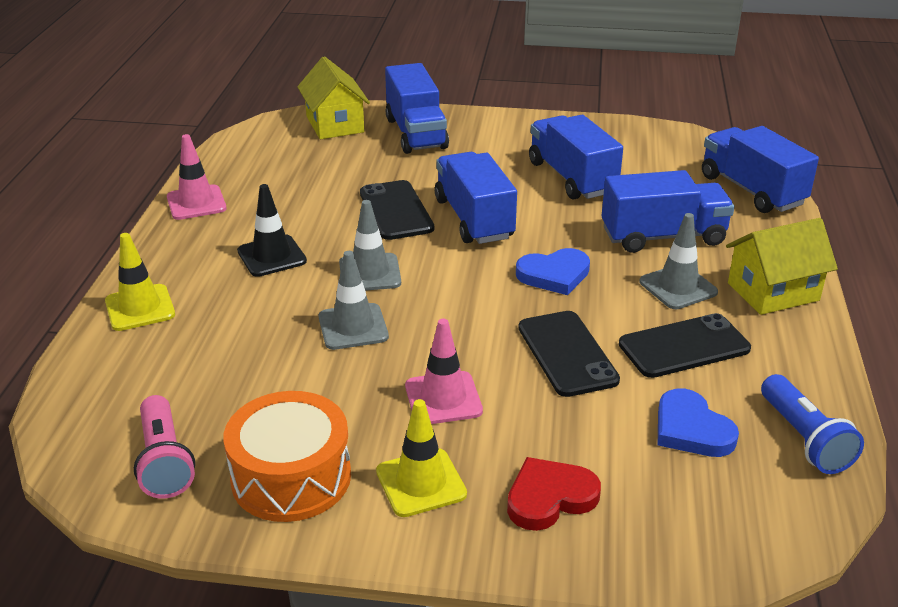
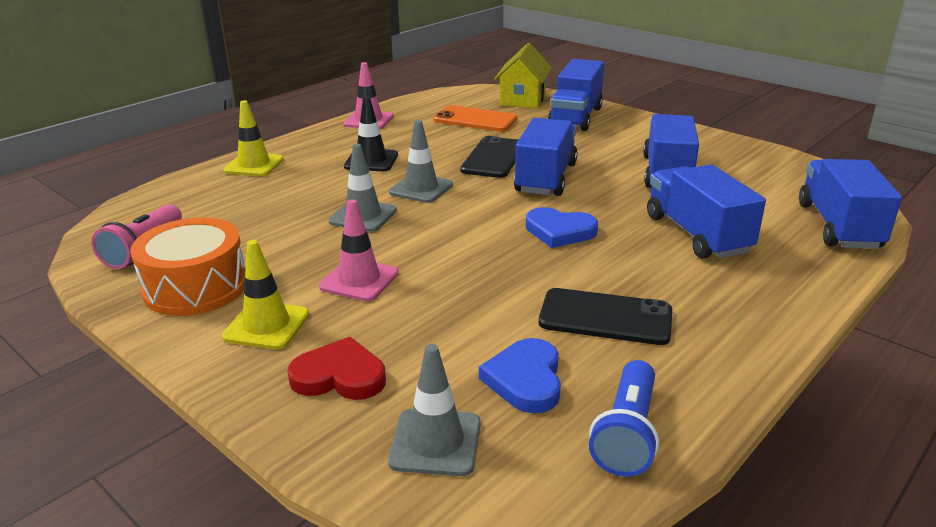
camera: 35 degrees right, 5 degrees down
black phone [518,311,620,397] -> none
blue truck [602,170,734,253] -> blue truck turned 135 degrees counterclockwise [647,164,766,259]
grey traffic cone [639,213,718,309] -> grey traffic cone moved to [388,344,481,476]
yellow house [726,218,838,315] -> none
none -> orange phone [433,105,518,132]

